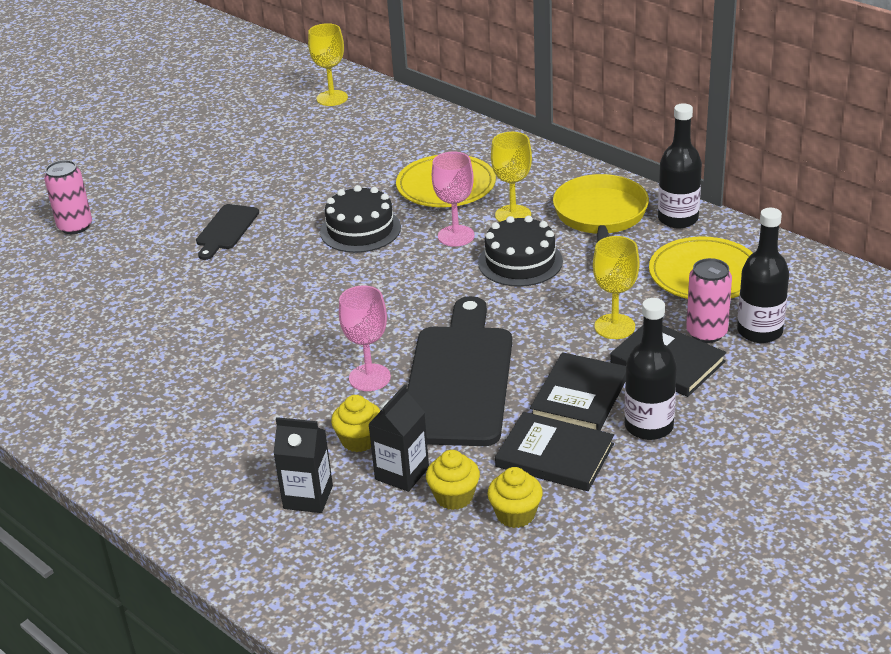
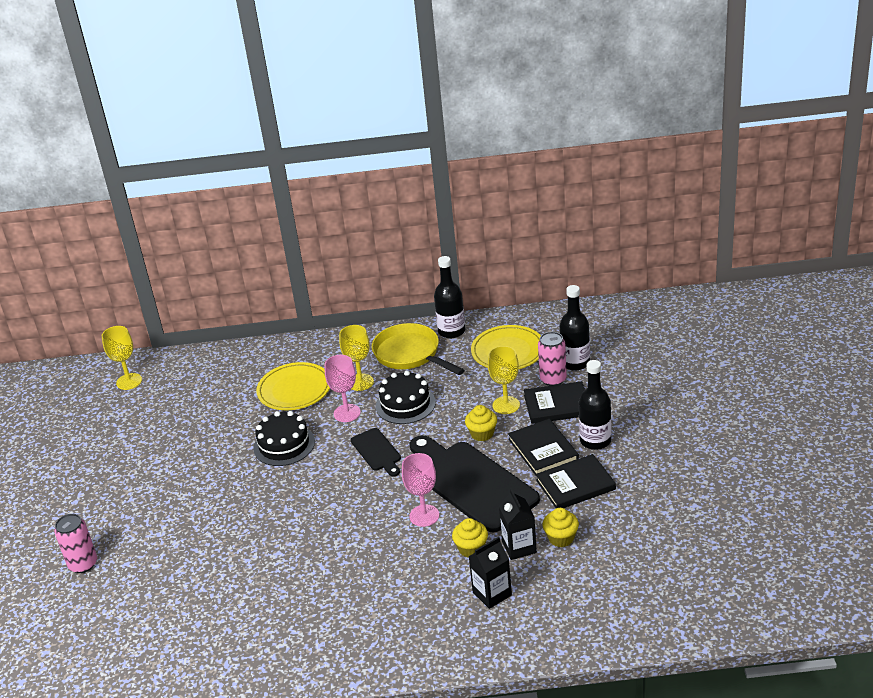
camera: 45 degrees left, 0 degrees up
black cutting board [196,204,259,260] -> black cutting board moved to [351,428,401,477]
yellow cupcake [487,467,543,528] -> yellow cupcake moved to [465,405,497,441]

